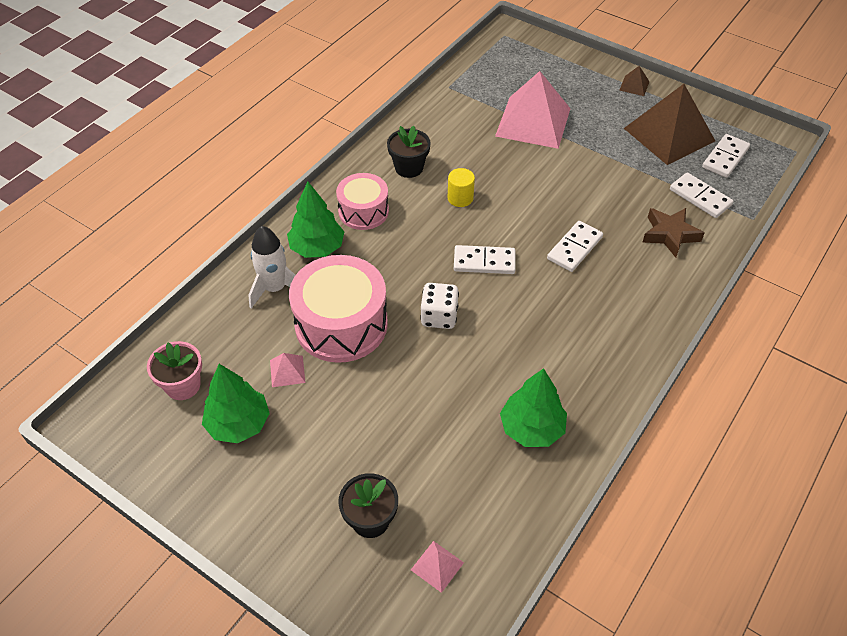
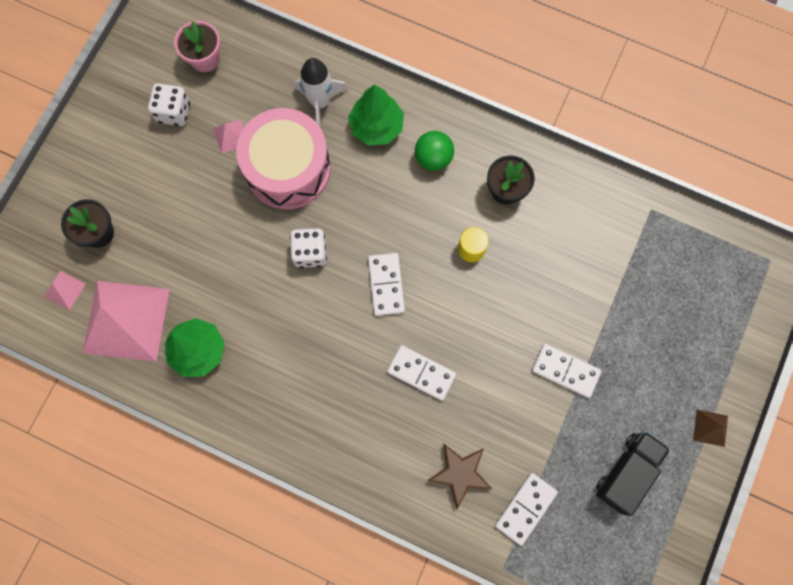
camera: 80 degrees right, 25 degrees up
green tree [202,364,270,443] -> white dice [148,83,190,126]
pink drum [336,173,389,230] -> green ball [415,131,454,171]
pink pyramid [495,71,571,149] -> pink pyramid moved to [83,281,170,362]
brown pyramid [624,84,715,165] -> black truck [596,431,670,516]
white domino [702,134,750,178] -> white domino moved to [532,344,602,398]

